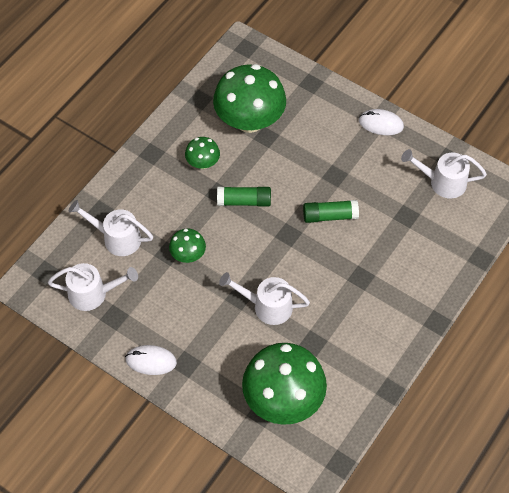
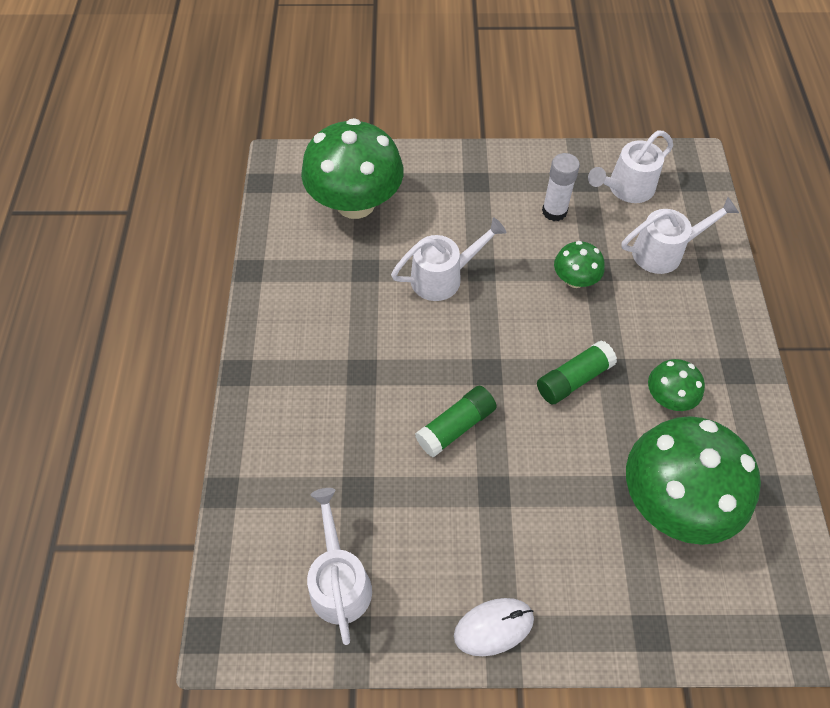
camera: 145 degrees right, 0 degrees up
white mouse [125,345,177,375] -> none
white watering can [401,149,487,199] -> white watering can turned 75 degrees counterclockwise [307,488,372,645]
none -> white glue stick [542,153,580,221]

